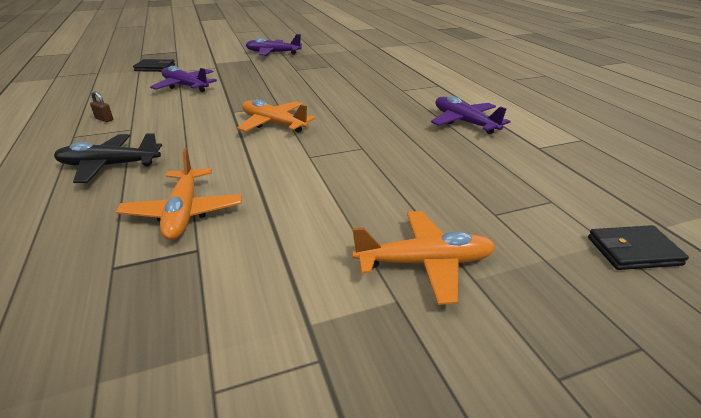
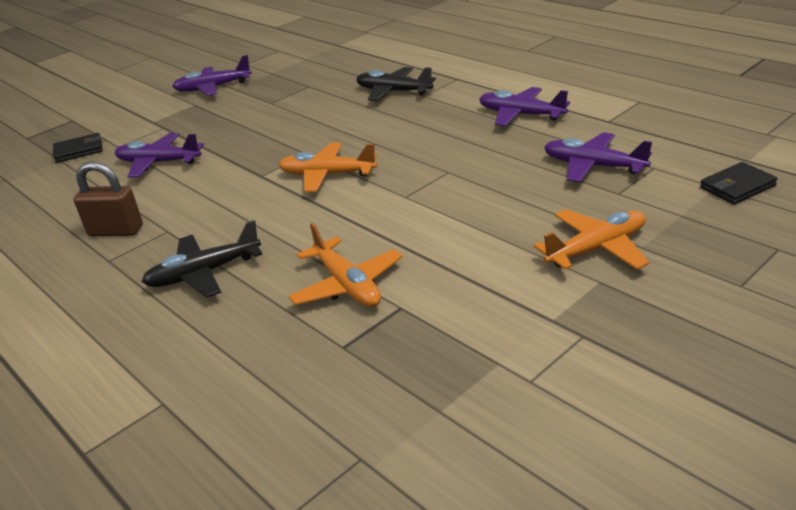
camera: 20 degrees left, 0 degrees up
brown padlock [90,91,113,122] -> brown padlock [74,161,143,236], size x2.11
none -> black plane [356,67,436,101]
none -> purple plane [544,132,652,182]

